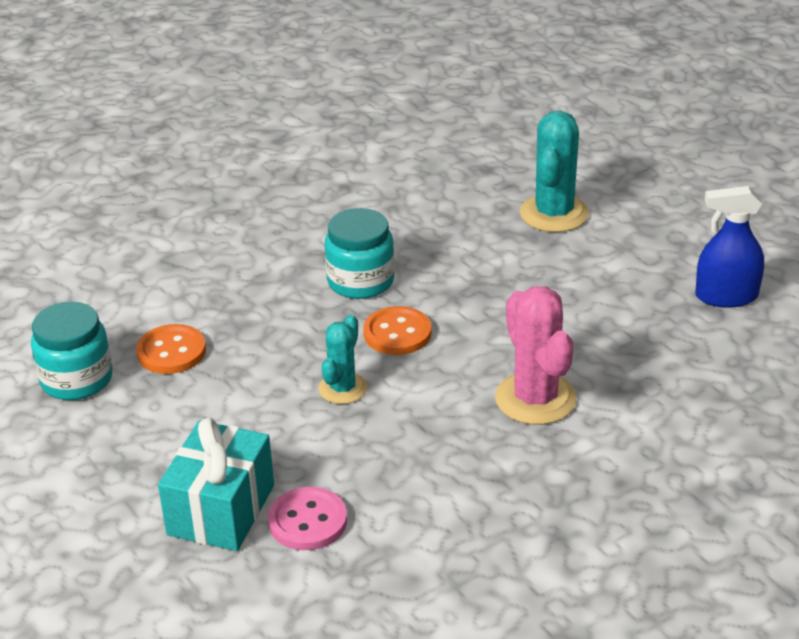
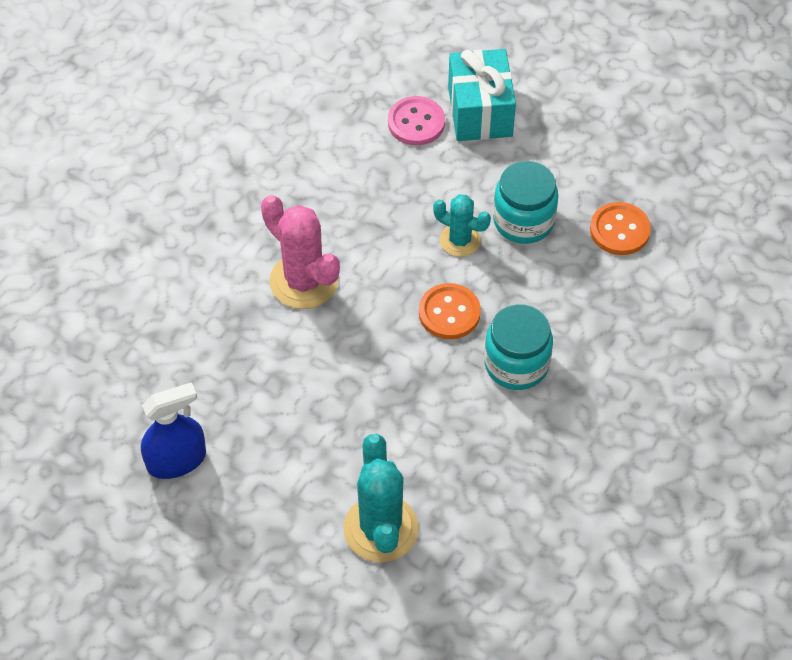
camera: 155 degrees right, 20 degrees up
turquoise jar [31,302,113,400] -> turquoise jar moved to [493,161,558,244]
turquoise cactus [318,314,367,404] -> turquoise cactus turned 60 degrees counterclockwise [433,194,491,257]

